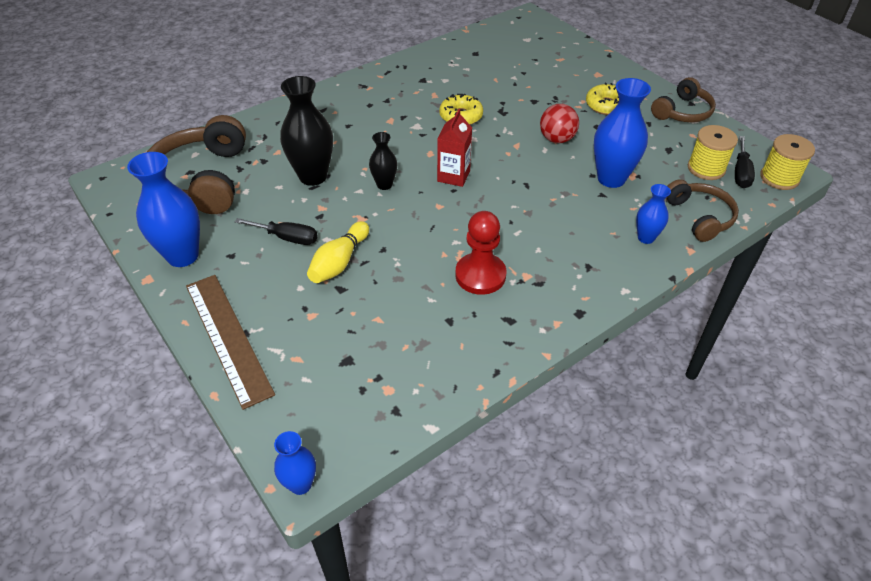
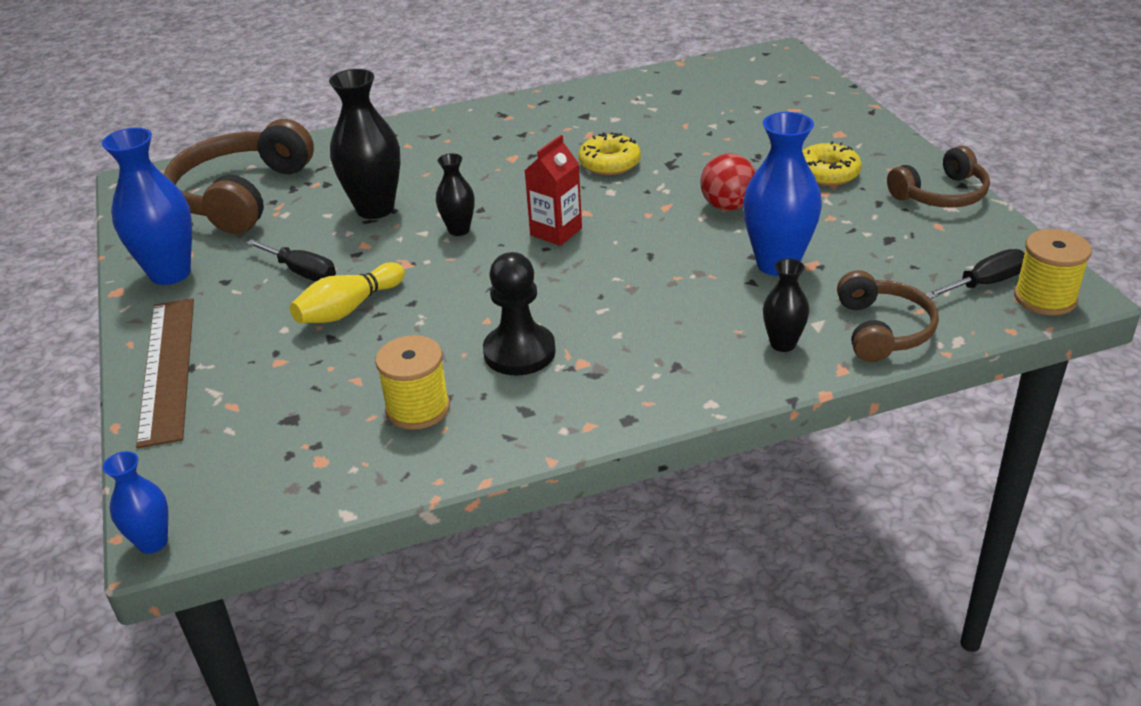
camera: 20 degrees right, 10 degrees down
red pawn [455,211,506,295] -> black pawn [483,252,556,376]
blue vase [636,184,671,244] -> black vase [763,259,809,352]
yellow spool [688,125,738,180] -> yellow spool moved to [375,335,450,430]
black screwdriver [735,136,755,188] -> black screwdriver turned 150 degrees counterclockwise [926,249,1025,299]

